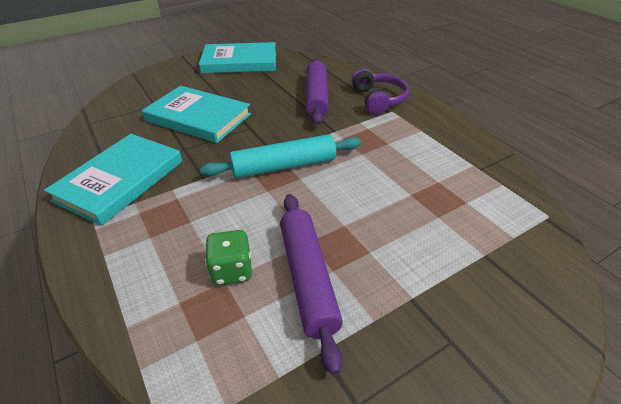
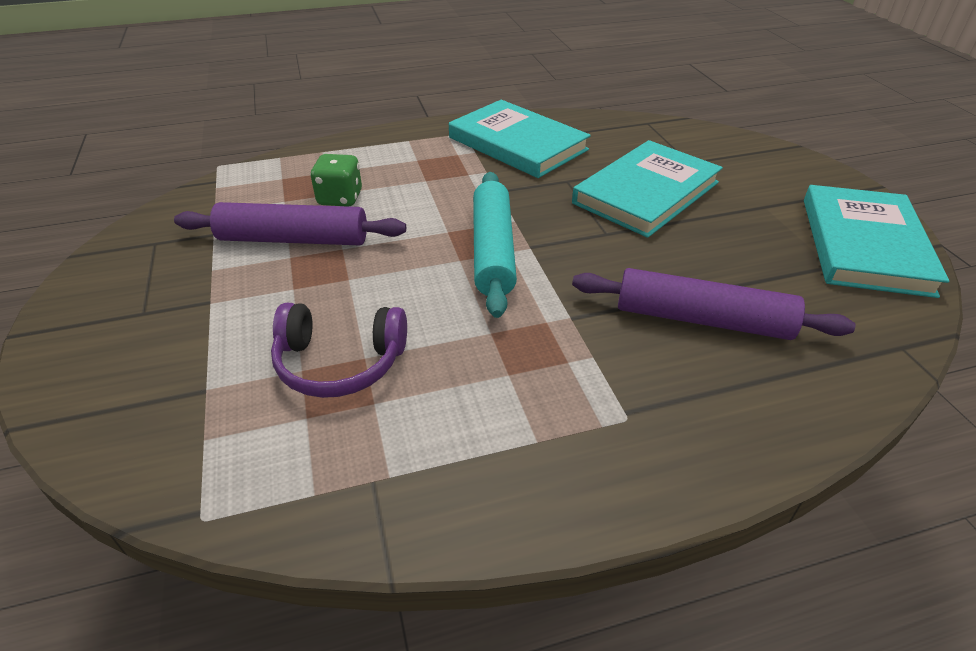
camera: 105 degrees right, 0 degrees up
purple headphones [352,68,409,115] -> purple headphones moved to [271,303,407,398]

